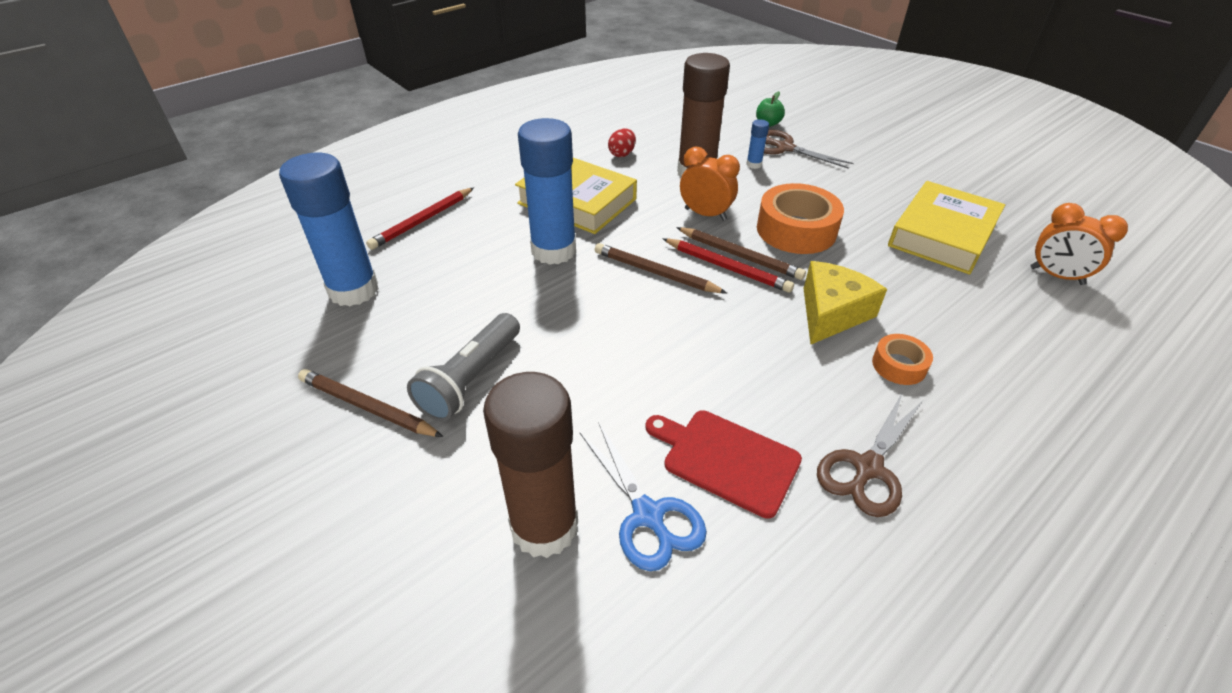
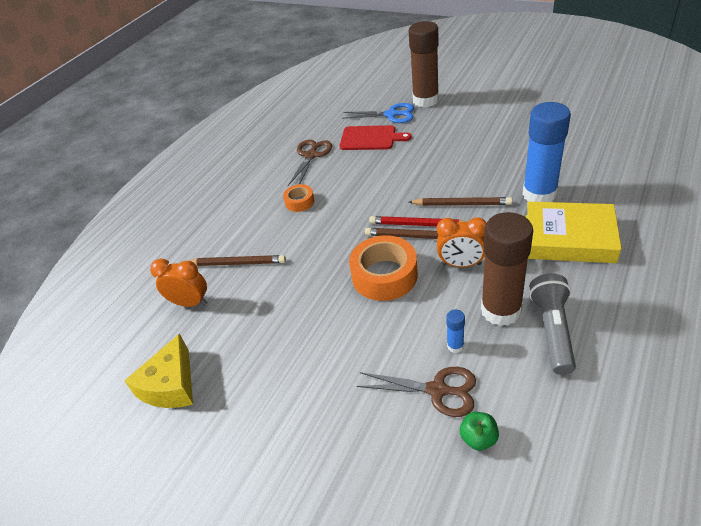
camera: 165 degrees right, 0 degrees up
blue glue stick [279,153,379,307] -> none
brown pencil [298,369,443,437] -> brown pencil moved to [188,255,286,266]
red pencil [366,187,474,250] -> none
grey flashlight [407,313,520,422] -> grey flashlight moved to [529,273,576,375]
blue scissors [580,424,707,571] -> blue scissors turned 150 degrees clockwise [342,103,414,123]
red egg [608,128,636,157] -> none
yellow cheese [803,261,887,344] -> yellow cheese moved to [124,333,193,408]
yellow book [888,181,1005,275] -> none

